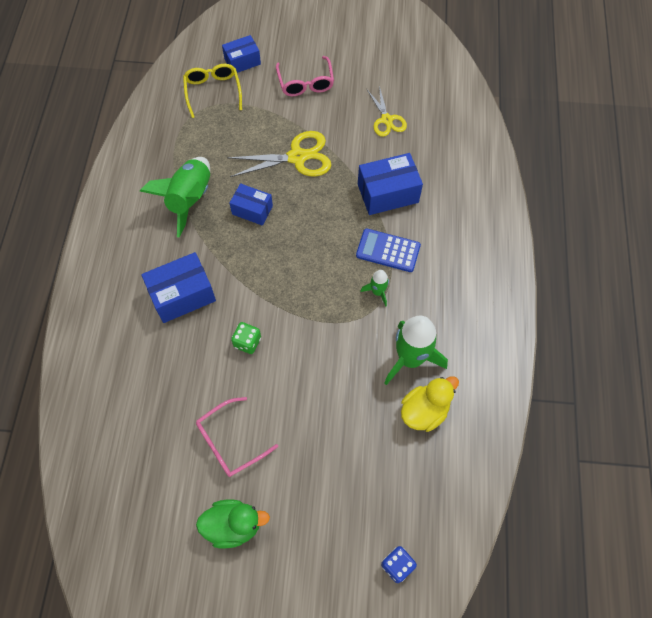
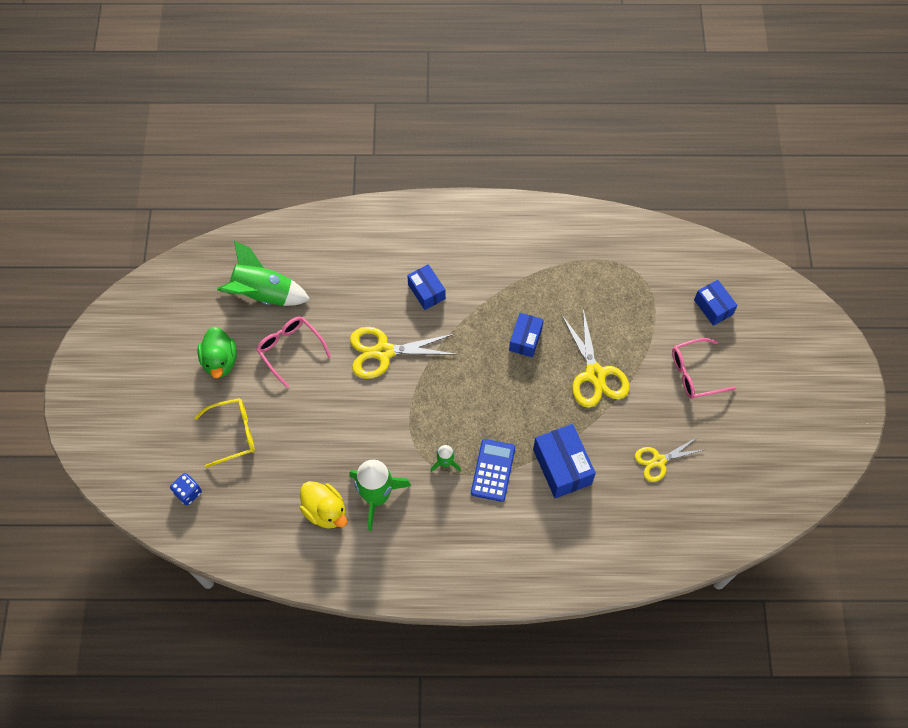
camera: 85 degrees right, 0 degrees up
green rocket [140,157,210,237] -> green rocket moved to [217,240,310,306]
blue box [141,252,216,323] -> blue box [407,264,446,310], size x0.64
yellow glasses [183,64,242,118] -> yellow glasses moved to [194,398,255,468]
green dice [231,322,261,354] -> yellow scissors [350,327,457,379]

